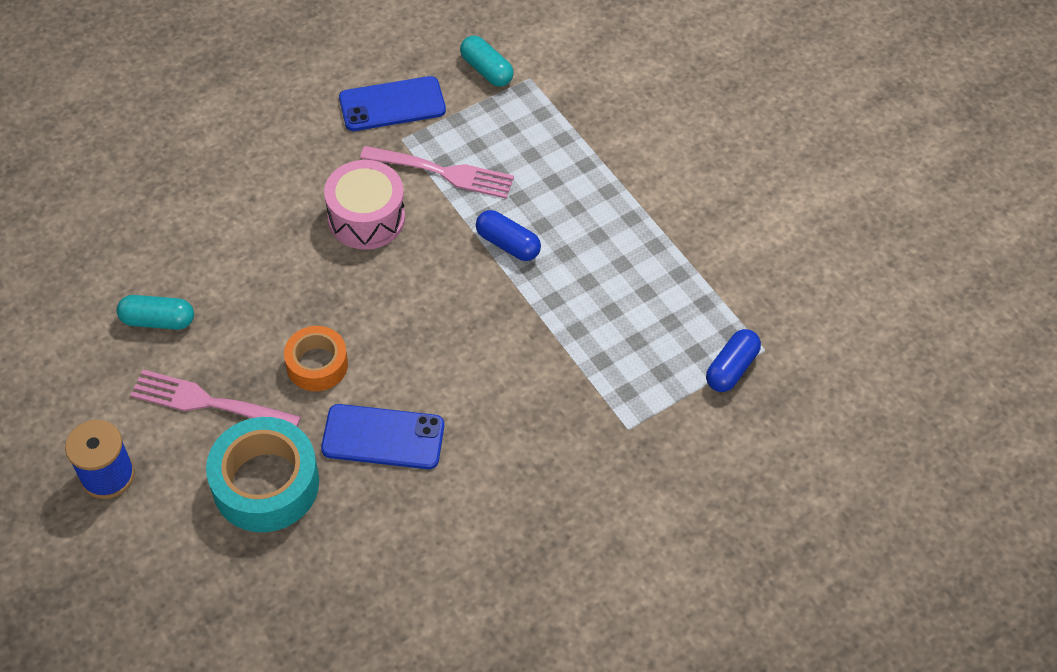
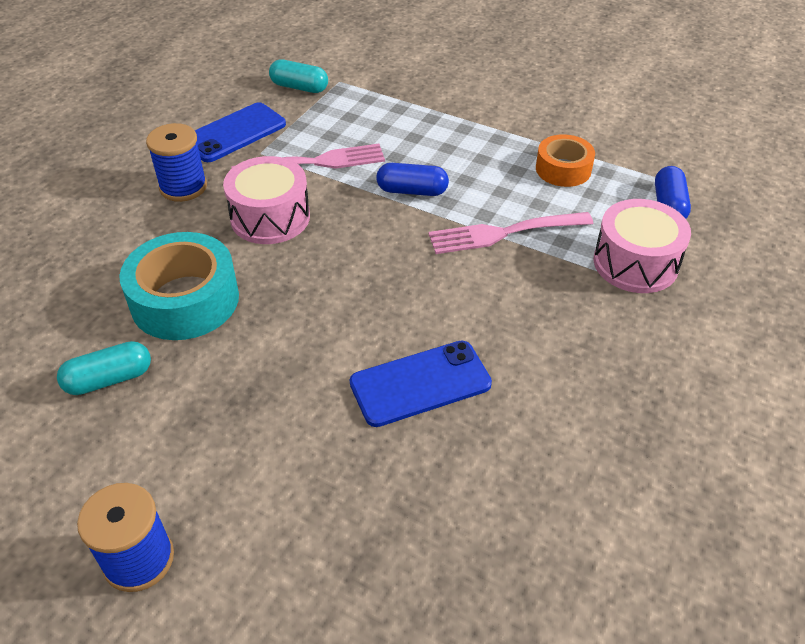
camera: 25 degrees left, 10 degrees down
pink fork [130,370,301,427] -> pink fork moved to [428,212,593,254]
turquoise tape [206,417,319,532] -> turquoise tape moved to [119,232,239,340]
orange tape [284,326,348,391] -> orange tape moved to [536,134,595,187]
none -> blue spool [146,123,207,202]
none -> pink drum [594,199,691,293]

